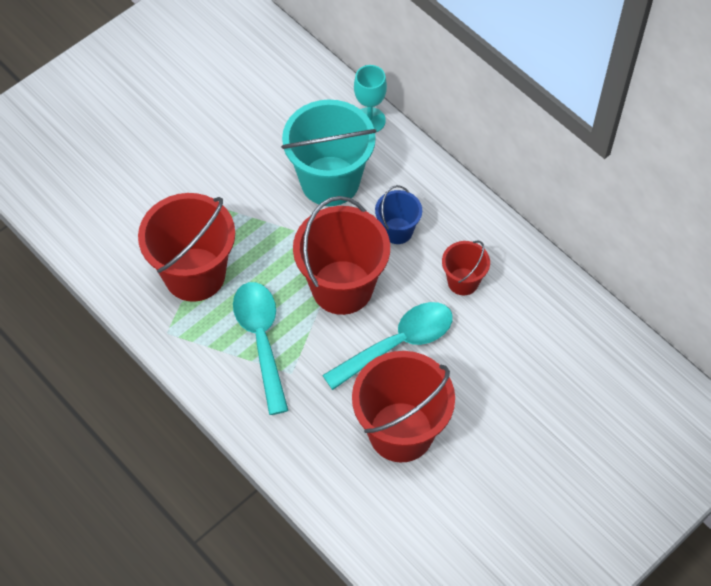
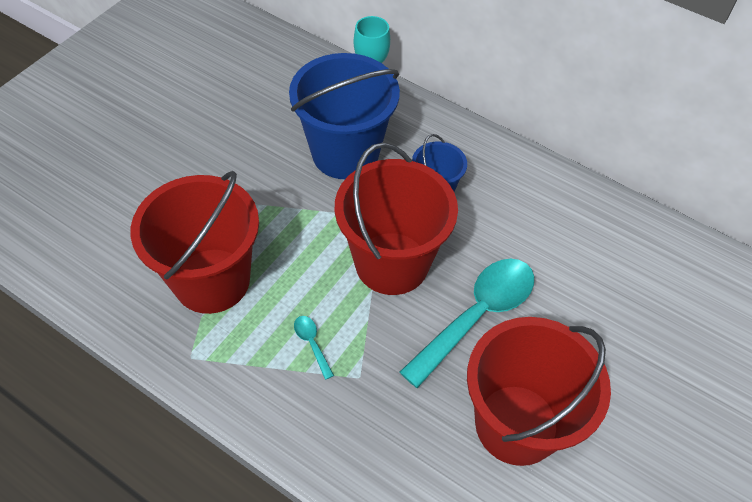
camera: 15 degrees left, 5 degrees down
turquoise spoon [233,282,289,415] -> turquoise spoon [294,316,334,380], size x0.40
turquoise bucket [281,99,377,206] -> blue bucket [289,53,400,179]
red bucket [442,241,490,295] -> none

